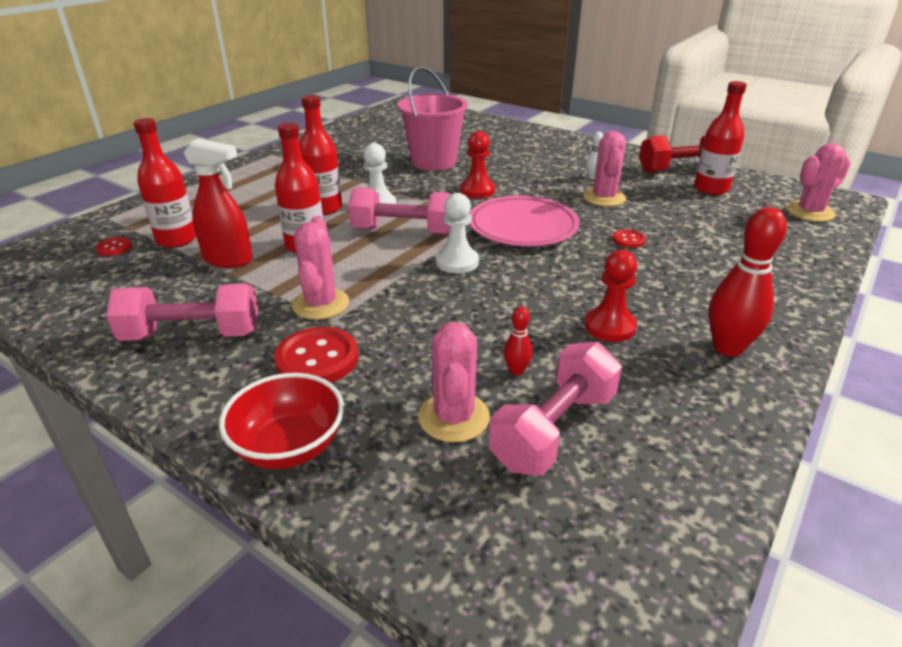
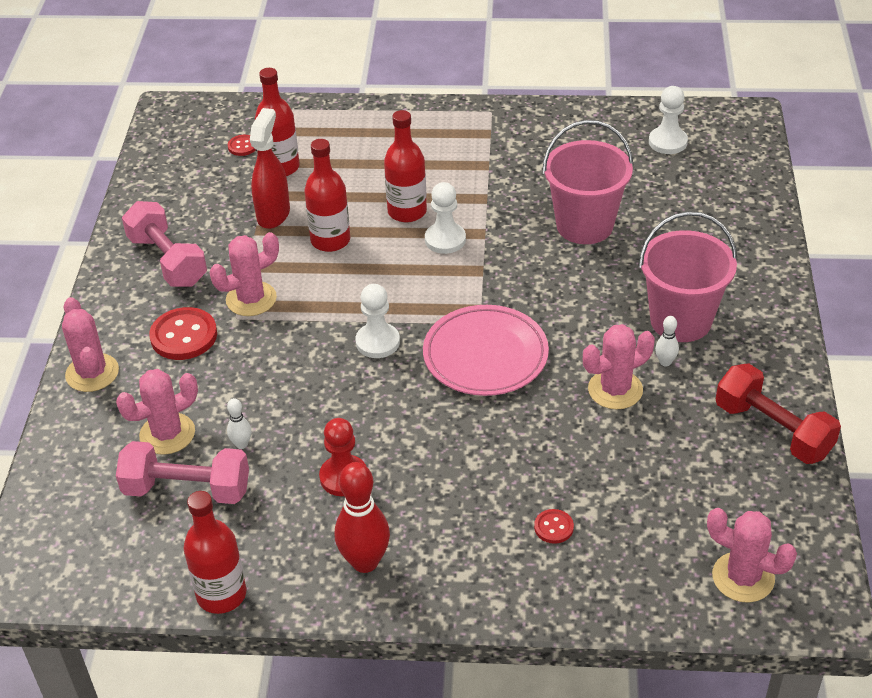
camera: 60 degrees right, 10 degrees up
red spray bottle [183,138,253,268] -> red spray bottle turned 150 degrees counterclockwise [250,108,290,229]
red bowl [219,373,344,469] -> pink cactus [62,297,119,392]
pink dumbbell [348,187,451,235] -> none
red pawn [460,131,495,198] -> none
red bowling pin [504,306,533,375] -> white bowling pin [227,398,252,449]
red button [613,229,646,248] -> red button moved to [534,509,574,544]
red bottle [694,81,747,195] -> red bottle moved to [184,491,246,614]
none -> pink bucket [639,211,737,342]
none -> white pawn [649,86,688,154]

